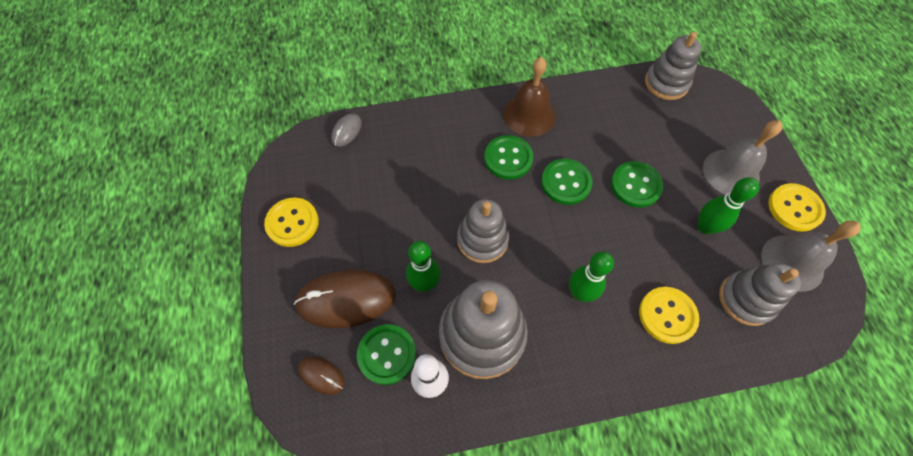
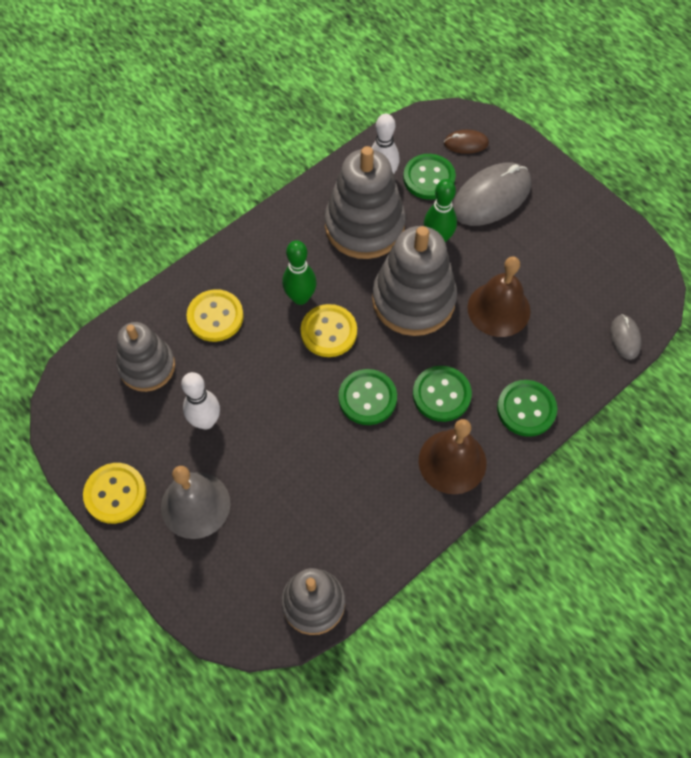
camera: 150 degrees right, 0 degrees up
yellow button [264,197,319,247] -> yellow button moved to [300,304,357,357]
brown mouse [294,270,396,328] -> grey mouse [453,163,531,226]
grey stacking toy [457,199,509,263] -> grey stacking toy [372,226,457,336], size x1.53
green button [611,161,664,208] -> green button moved to [497,380,557,437]
green bowling pin [698,177,759,234] -> white bowling pin [181,372,220,430]
grey bell [761,220,861,292] -> none
none -> brown bell [467,256,530,337]

